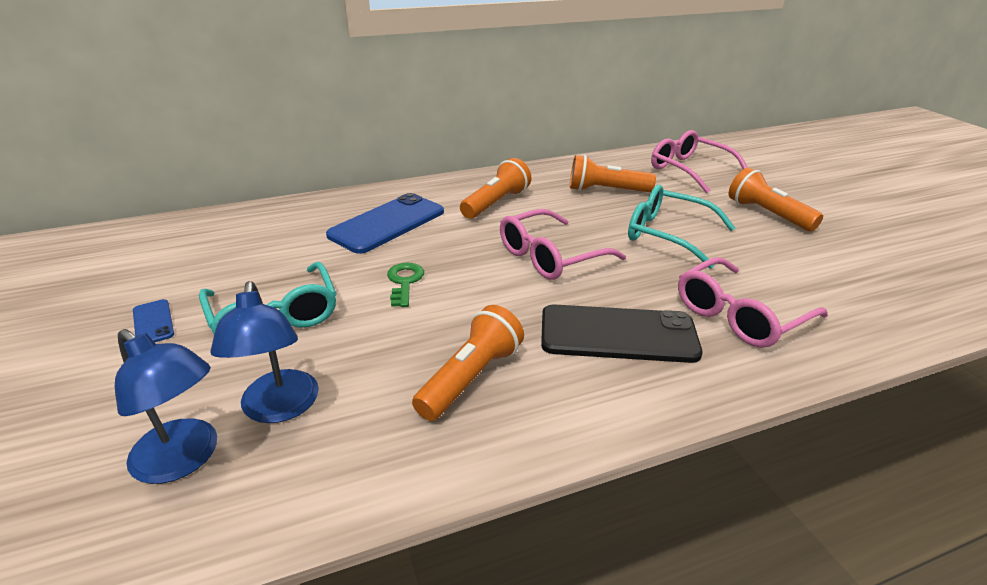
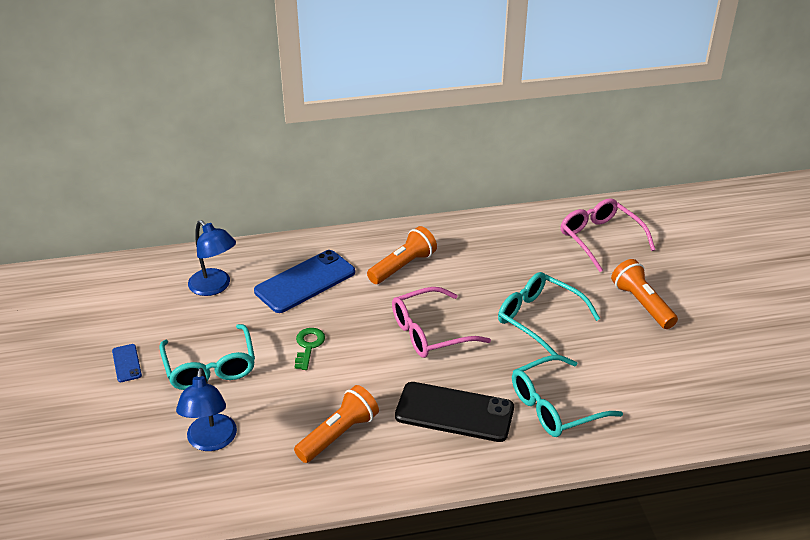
camera: 10 degrees right, 5 degrees up
blue lamp [115,329,217,484] -> blue lamp moved to [188,220,236,296]
orange flashlight [570,155,656,192] -> none
pink glasses [678,257,828,348] -> turquoise glasses [512,355,623,437]

